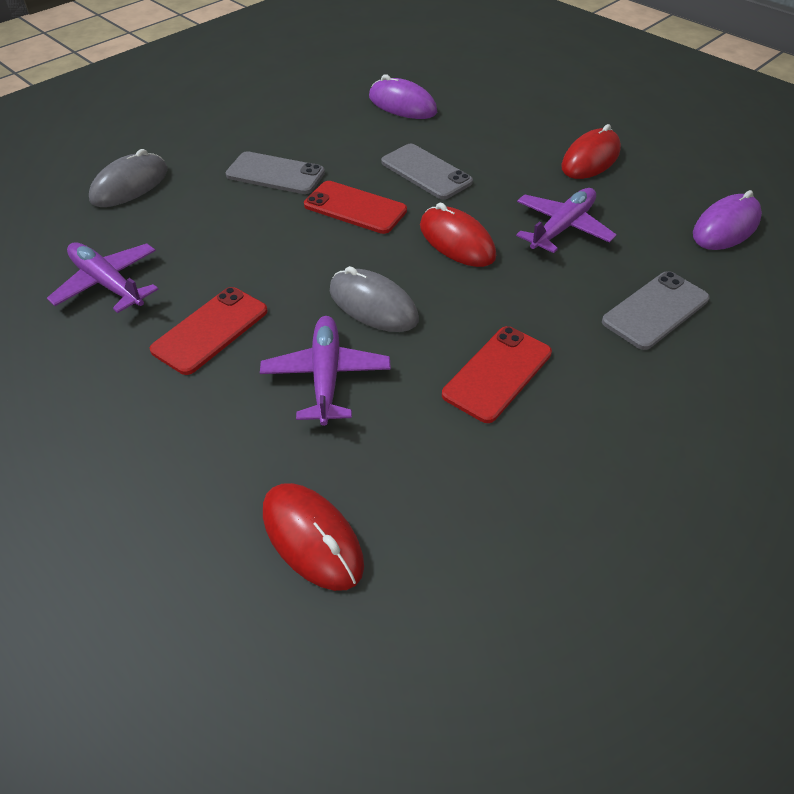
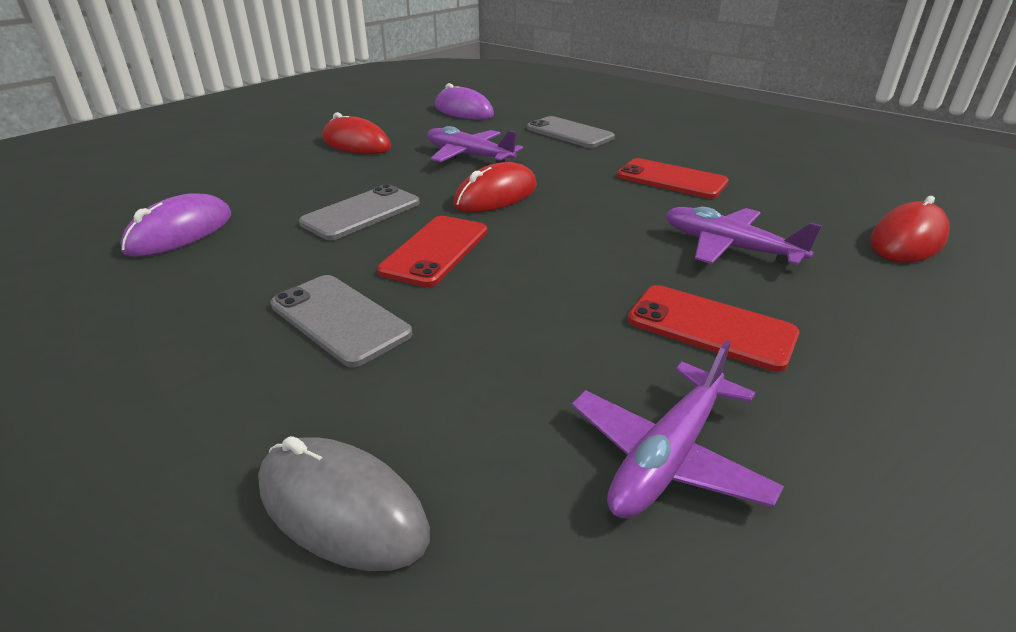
camera: 95 degrees left, 15 degrees down
grey phone [225,151,325,194] -> grey phone turned 60 degrees counterclockwise [270,275,412,367]
purple plane [260,316,391,426] -> purple plane turned 45 degrees clockwise [666,207,822,265]
grey mouse [330,266,419,332] -> none

